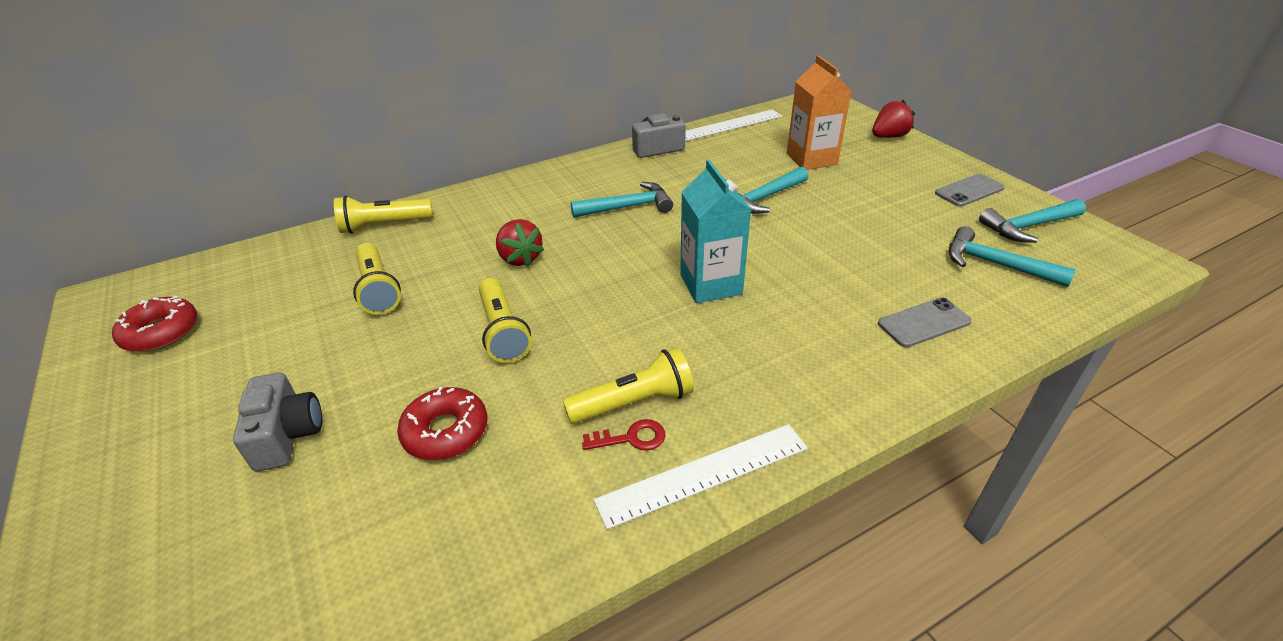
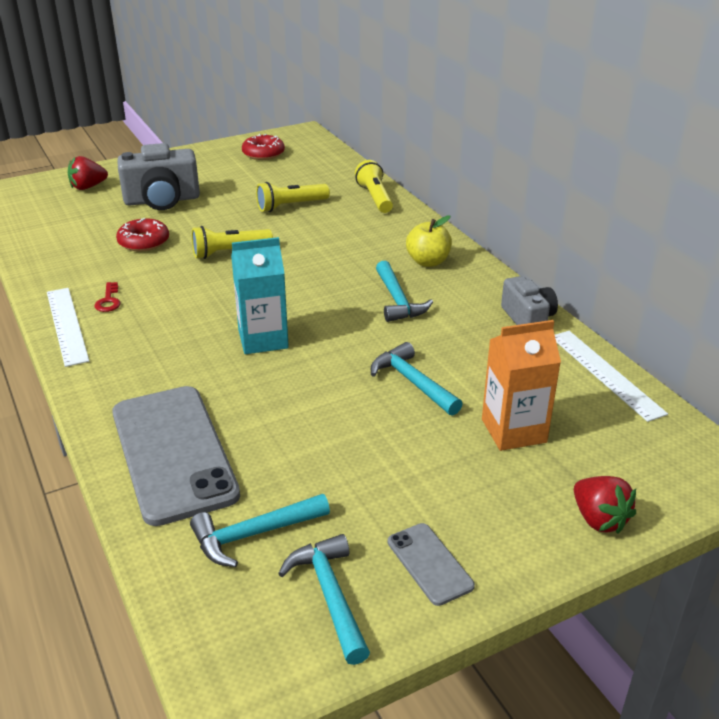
camera: 90 degrees right, 5 degrees down
grey camera [233,372,322,471] -> grey camera [117,143,200,210], size x1.60
red strawberry [496,219,544,267] -> red strawberry moved to [68,156,108,190]
yellow flashlight [563,347,694,424] -> none
grey phone [878,298,972,347] -> grey phone [112,386,240,526], size x2.20
turquoise hammer [949,226,1076,287] -> turquoise hammer turned 150 degrees counterclockwise [190,494,330,567]
none -> yellow apple [406,216,452,267]

